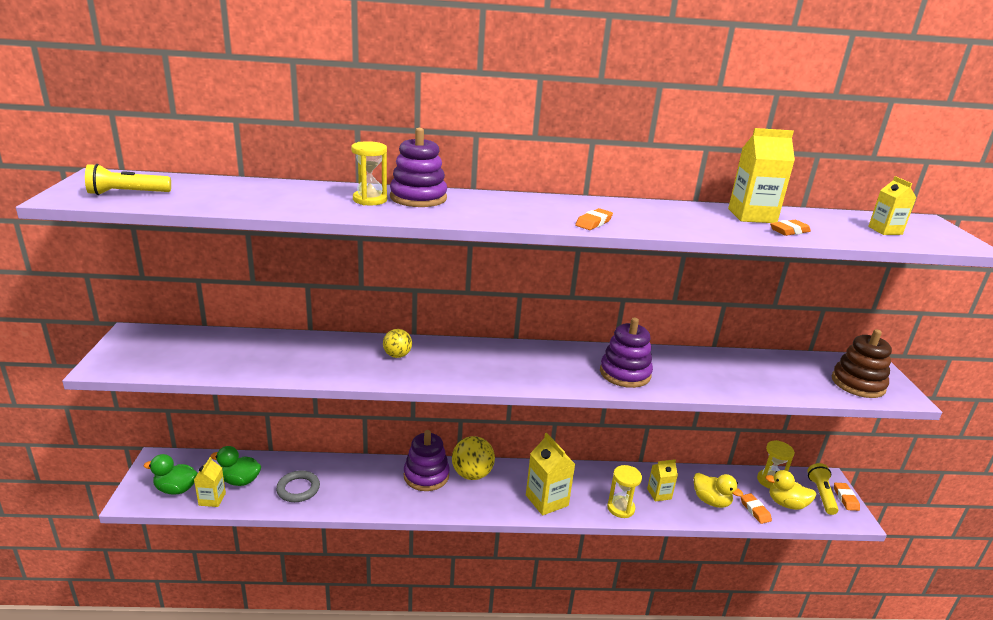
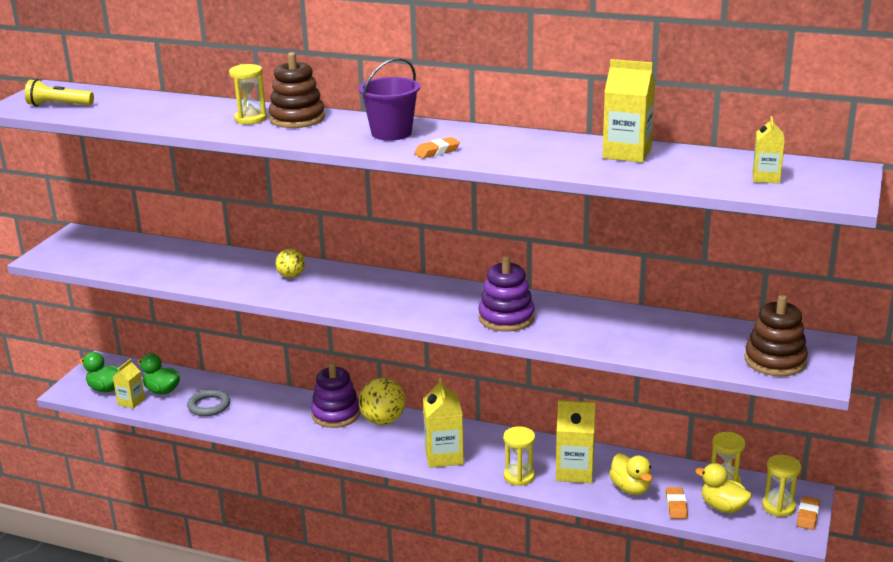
camera: 25 degrees right, 0 degrees up
purple stacking toy [390,128,447,207] -> brown stacking toy [269,52,325,128]
yellow carton [647,459,678,502] -> yellow carton [556,400,595,483], size x1.67
orange eraser [770,220,811,236] -> none
yellow flashlight [807,463,839,515] -> yellow hourglass [762,455,801,517]
none -> purple bucket [358,58,420,141]

